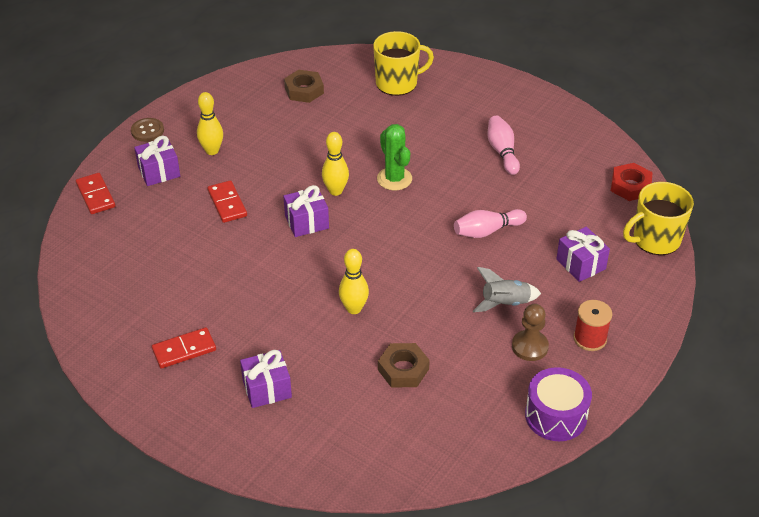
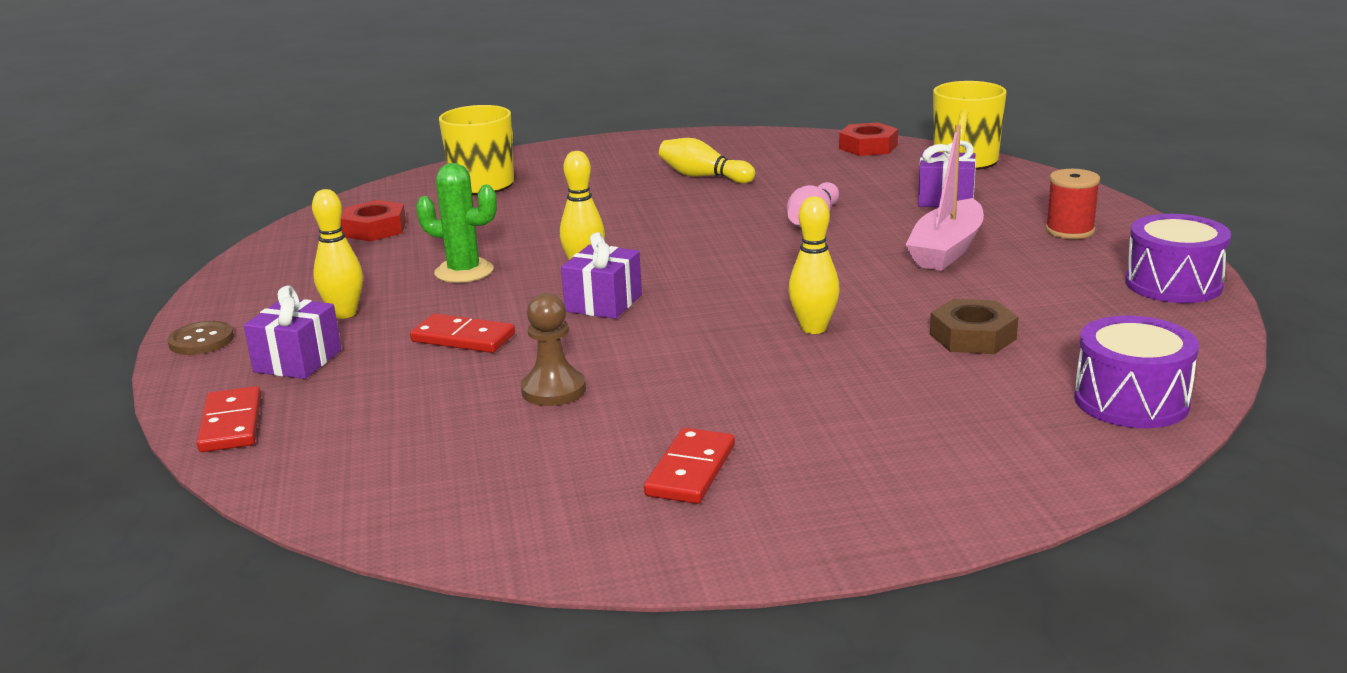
camera: 45 degrees left, 20 degrees down
red domino [76,173,115,214] -> red domino turned 60 degrees clockwise [197,386,261,452]
purple gift [240,350,292,408] -> none
brown nut [284,70,324,103] -> red nut [341,200,406,241]
green cactus [377,124,412,191] -> green cactus moved to [416,163,497,283]
grey rocket [473,267,541,312] -> pink boat [905,125,984,271]
pink bowling pin [487,116,520,175] -> yellow bowling pin [659,138,755,184]
brown pawn [512,304,549,361] -> brown pawn moved to [521,293,586,406]
none -> purple drum [1074,316,1199,428]

